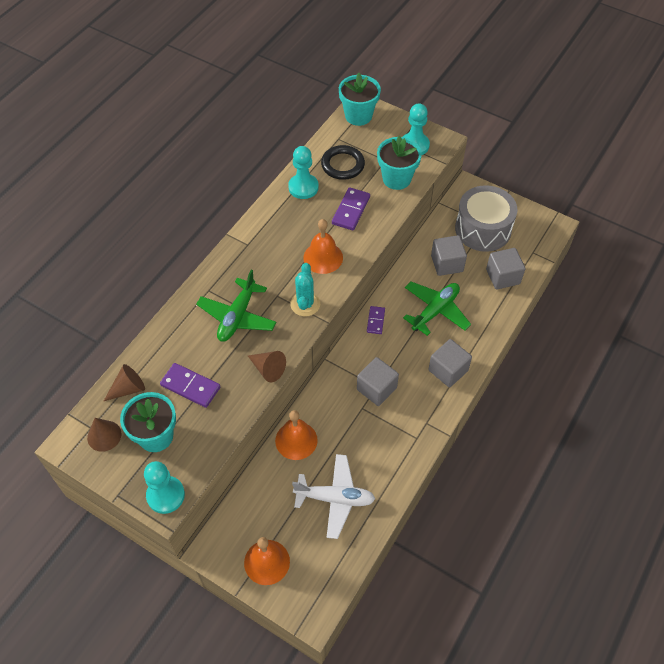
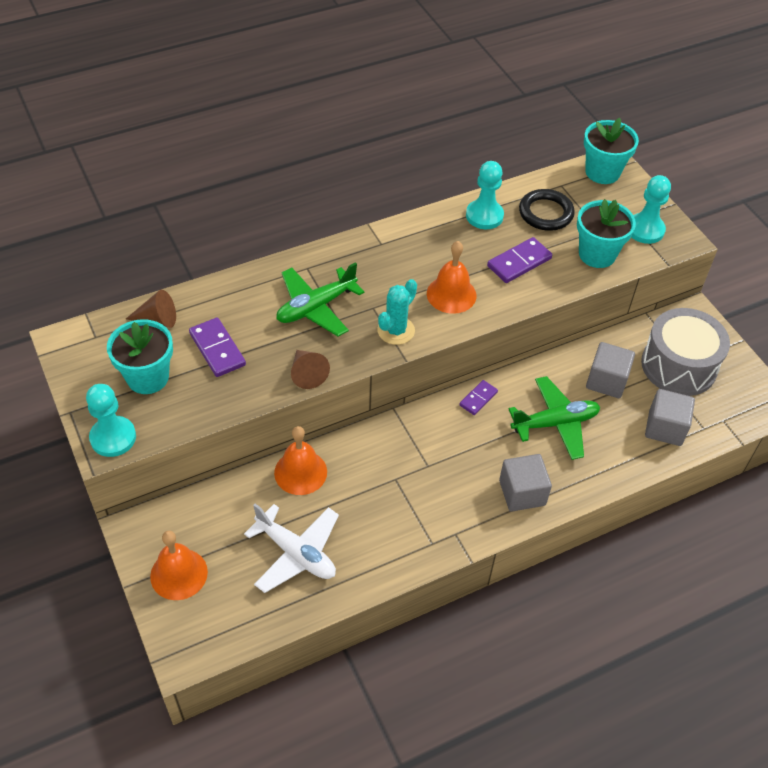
camera: 30 degrees right, 5 degrees down
brown cone [87,418,122,452] -> none
grey cube [357,357,399,406] -> none

